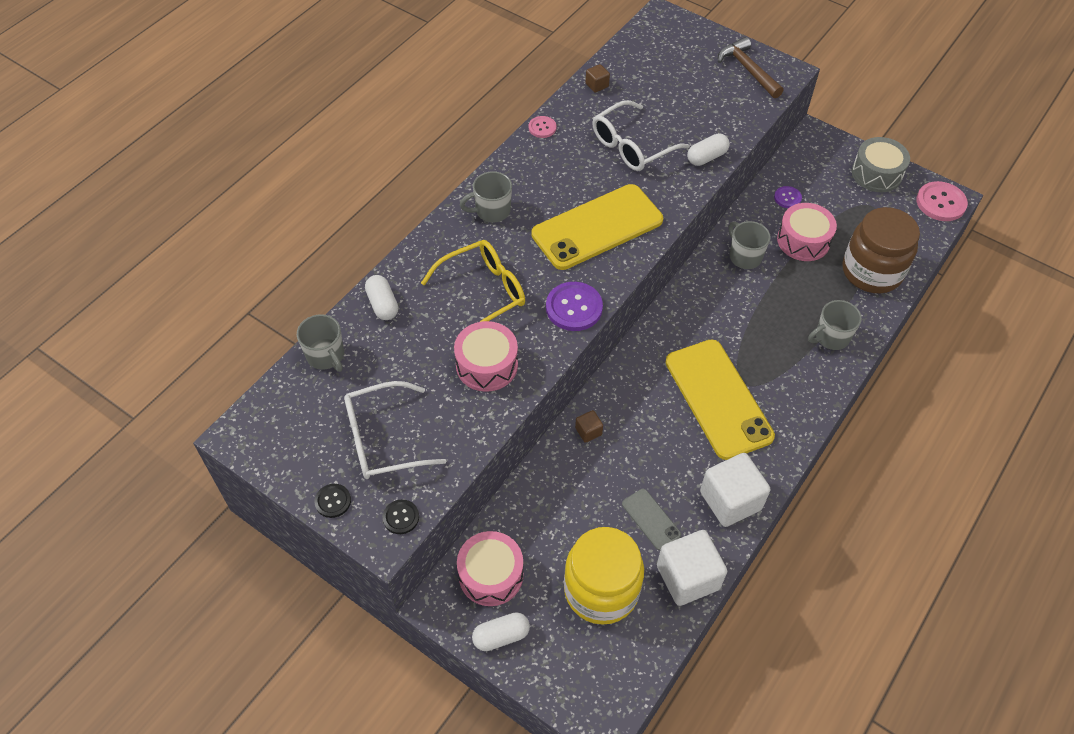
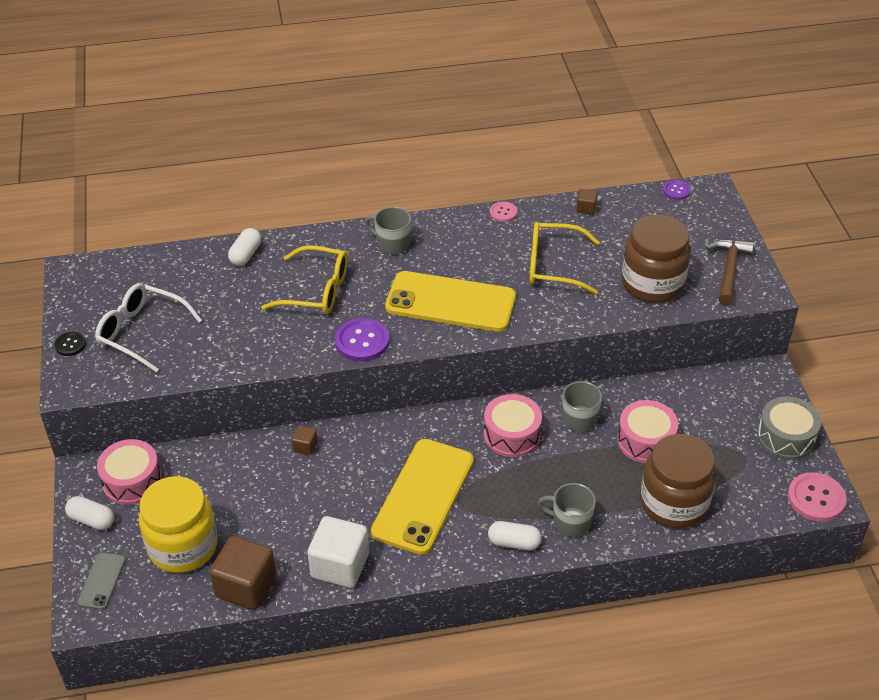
camera: 45 degrees right, 10 degrees down
grey mug [297,314,344,372] -> none
black button [383,500,419,534] -> none
pink drum [454,321,518,392] -> pink drum moved to [484,394,542,457]
white glasses [592,100,690,171] -> yellow glasses [529,222,600,294]
grey phone [622,489,681,550] -> grey phone moved to [77,552,126,610]
white cube [657,530,727,606] -> brown cube [209,536,277,610]
white capsule [687,133,730,166] -> white capsule moved to [488,521,542,550]
purple button [774,186,802,208] -> purple button moved to [663,180,691,200]
none -> brown jar [622,215,691,303]

